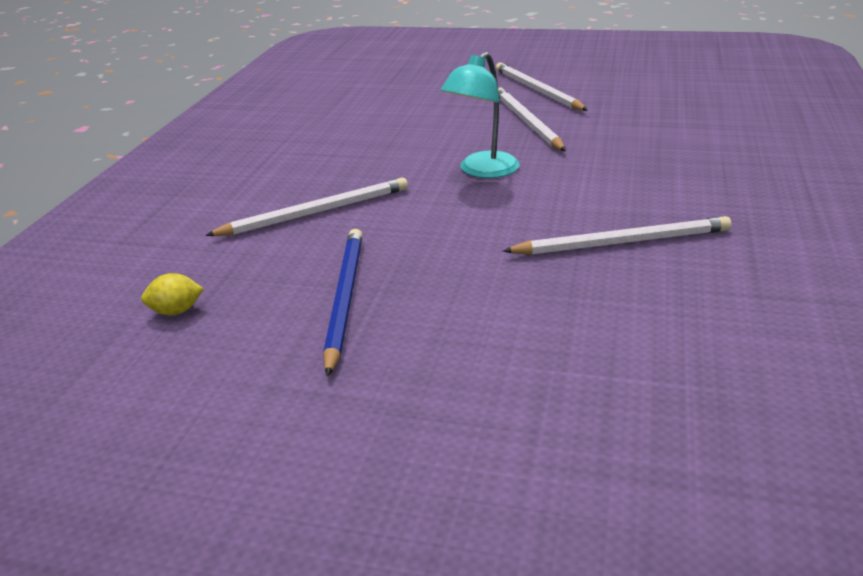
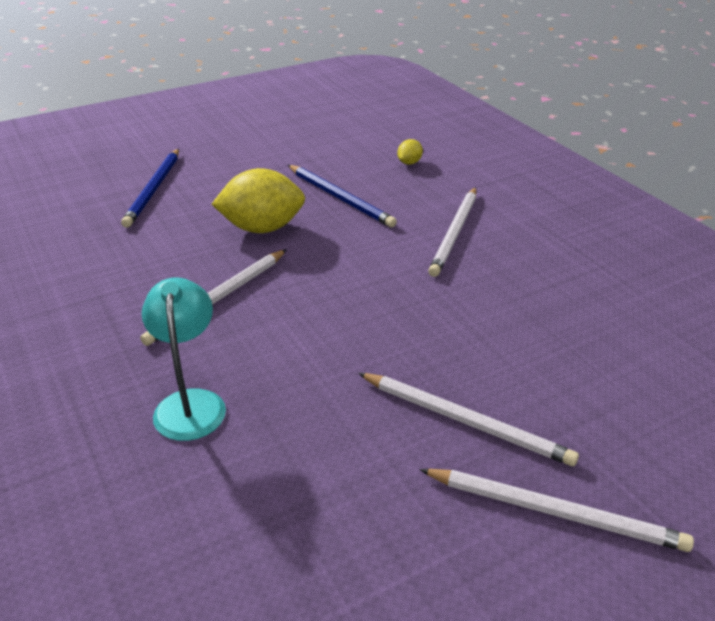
camera: 135 degrees right, 5 degrees up
turquoise lamp [441,52,520,178] -> turquoise lamp moved to [142,278,226,441]
none -> blue pencil [121,149,179,228]
none -> yellow lemon [212,168,305,233]

